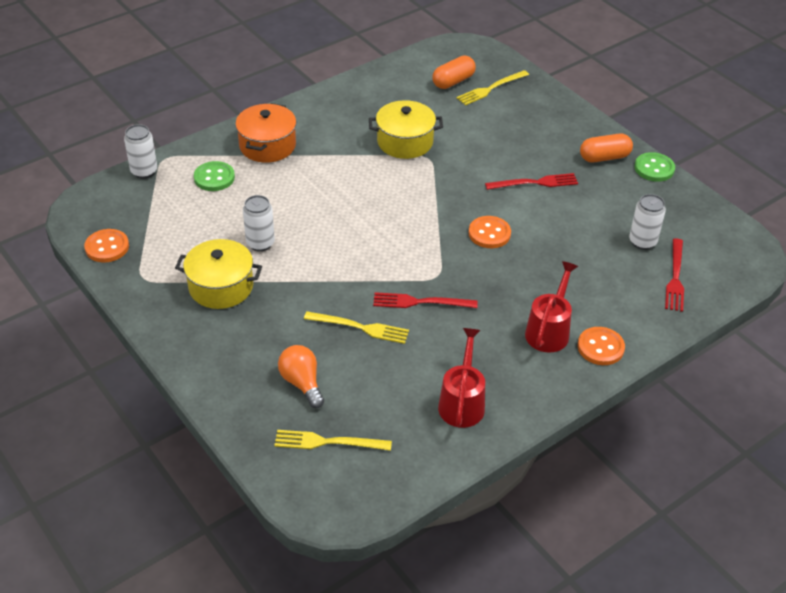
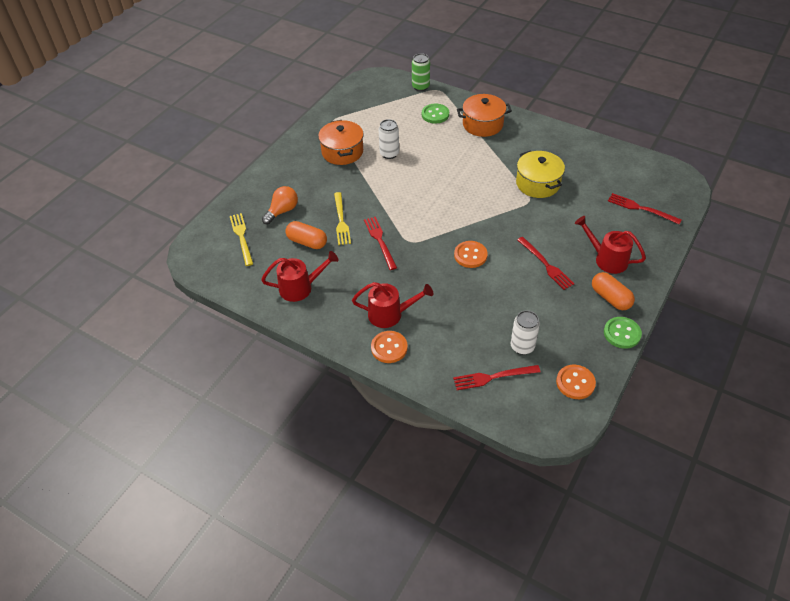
camera: 70 degrees right, 5 degrees up
orange button [84,229,129,262] -> orange button moved to [556,365,596,399]
white can [124,124,157,178] -> green can [412,53,430,91]
yellow pot [175,239,262,309] -> orange pot [318,120,364,165]
orange capsule [432,56,476,89] -> orange capsule moved to [285,221,327,249]
yellow fork [457,70,529,106] -> red fork [608,193,682,224]
none -> red watering can [575,216,646,274]

